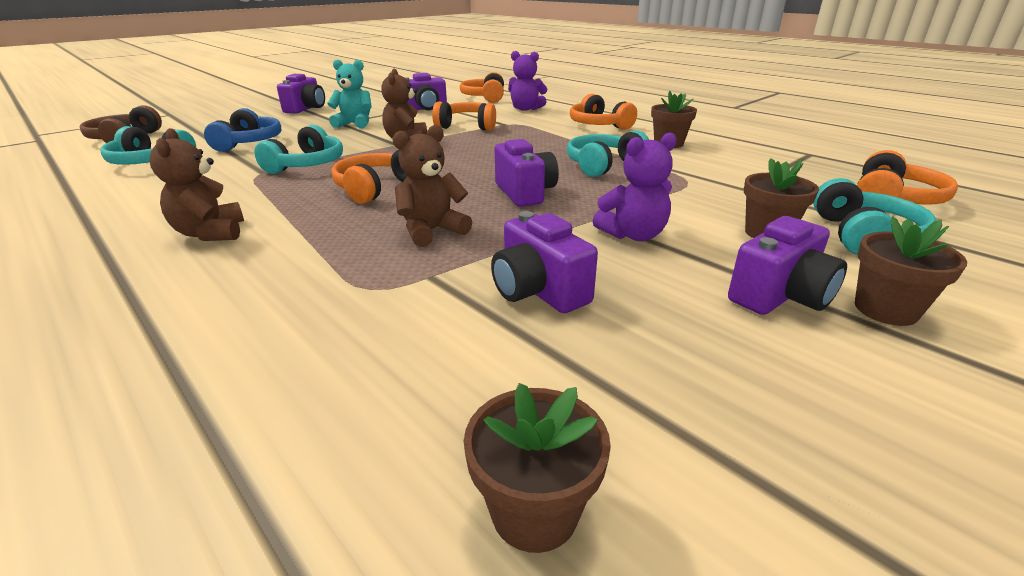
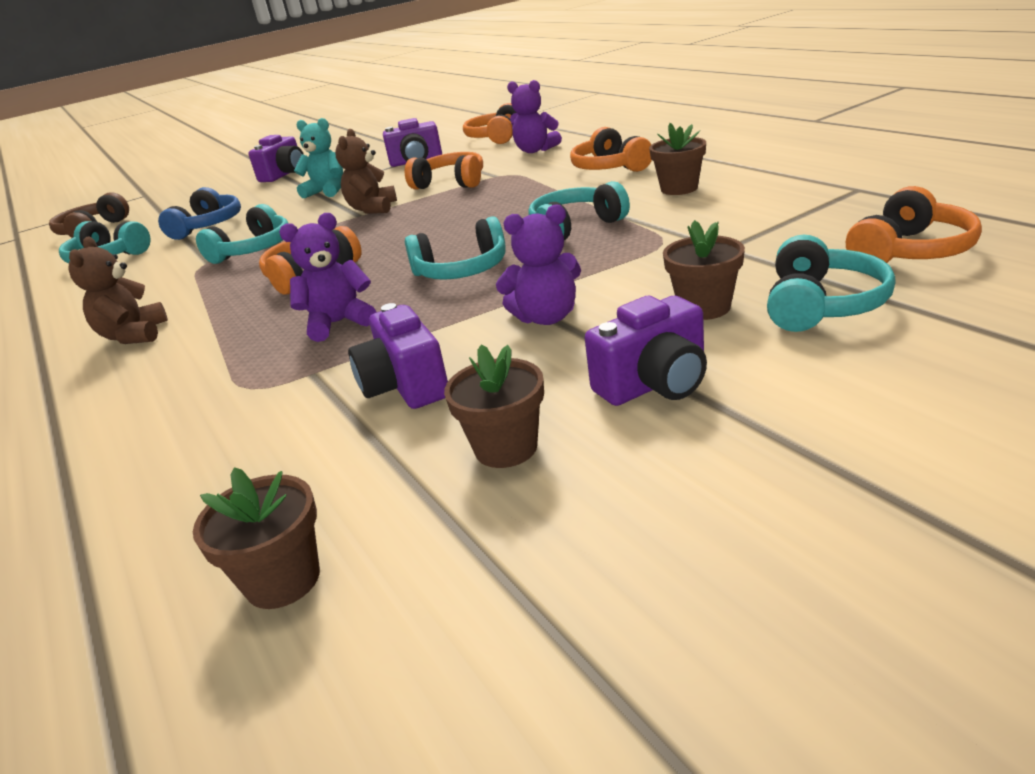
camera: 15 degrees right, 0 degrees up
brown teddy bear [392,125,472,247] -> purple teddy bear [279,213,376,342]
purple camera [495,139,559,207] -> turquoise headphones [405,216,506,280]
brown flower pot [855,216,967,326] -> brown flower pot moved to [444,345,544,468]

